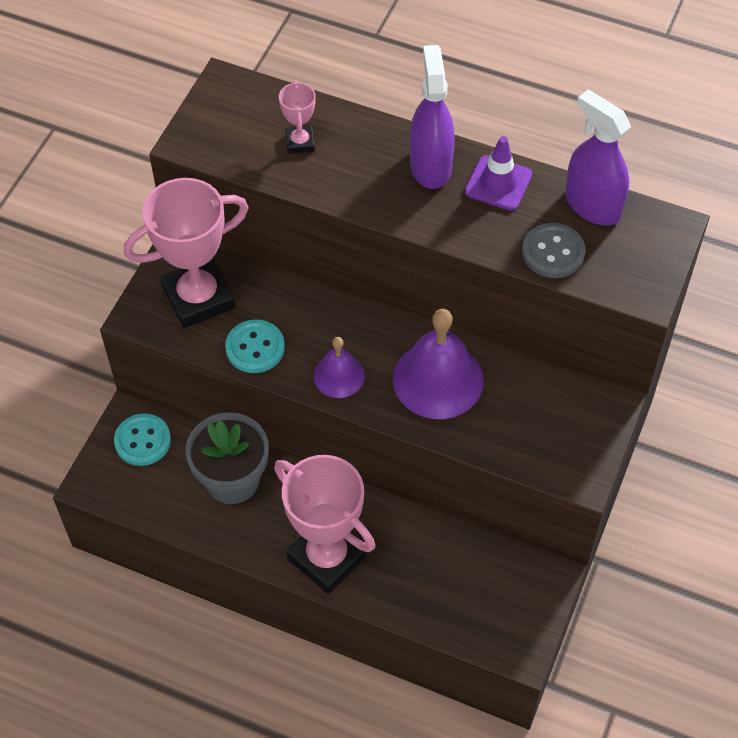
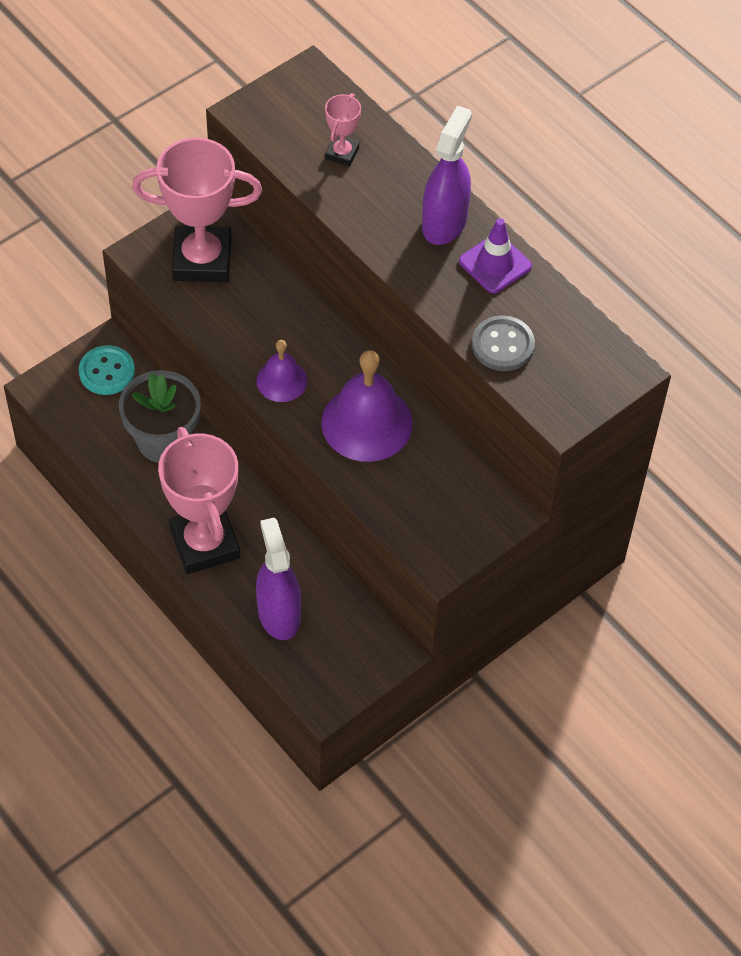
camera: 25 degrees right, 0 degrees up
turquoise button [225,320,285,373] -> none
purple spray bottle [565,90,631,226] -> purple spray bottle moved to [256,518,301,640]

